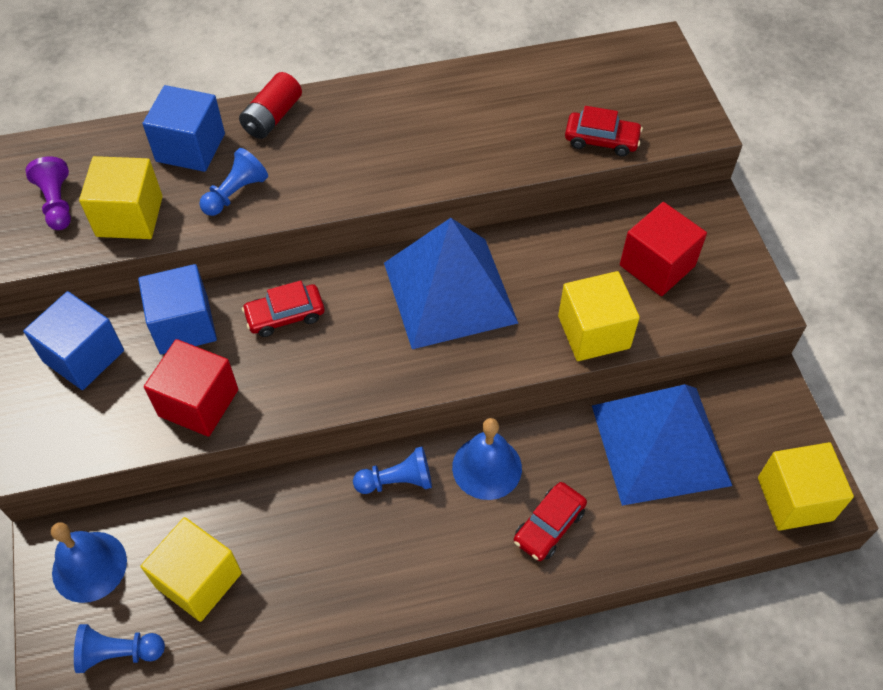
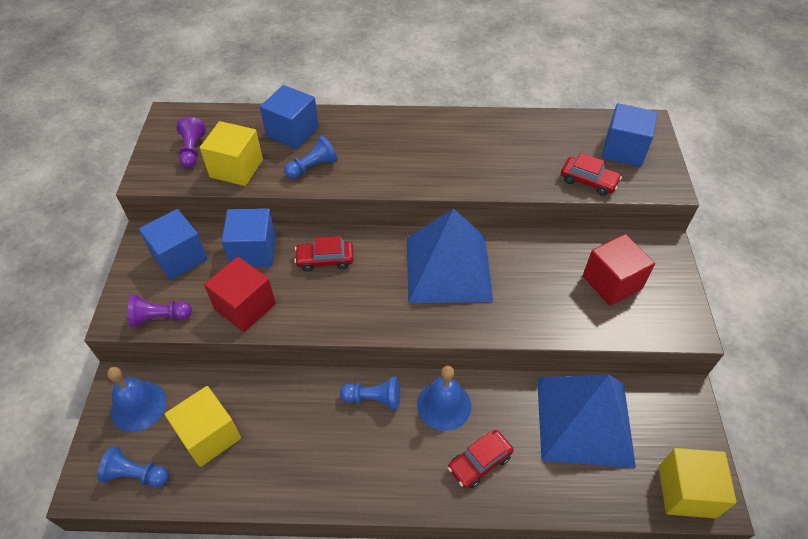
camera: 15 degrees right, 5 degrees down
red battery [239,72,302,139] -> none
yellow cube [558,271,640,361] -> none
none -> purple pawn [128,295,192,327]
none -> blue cube [601,103,658,167]

